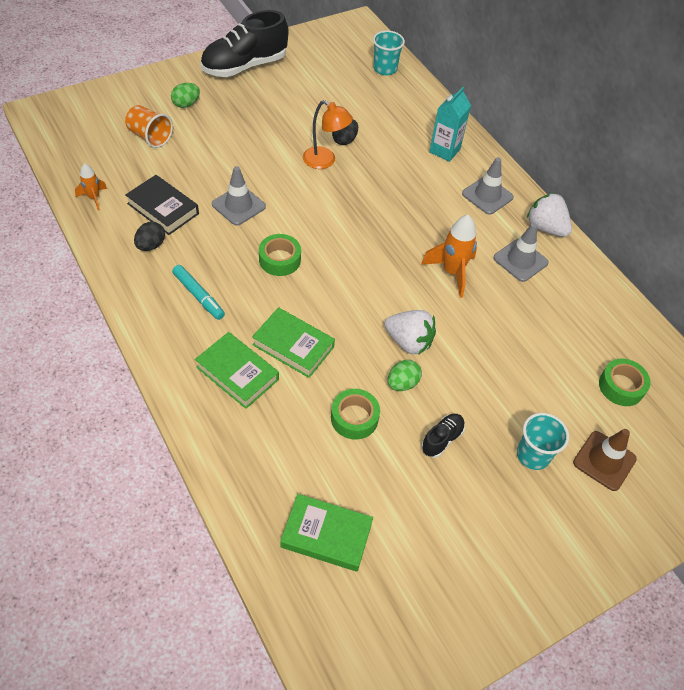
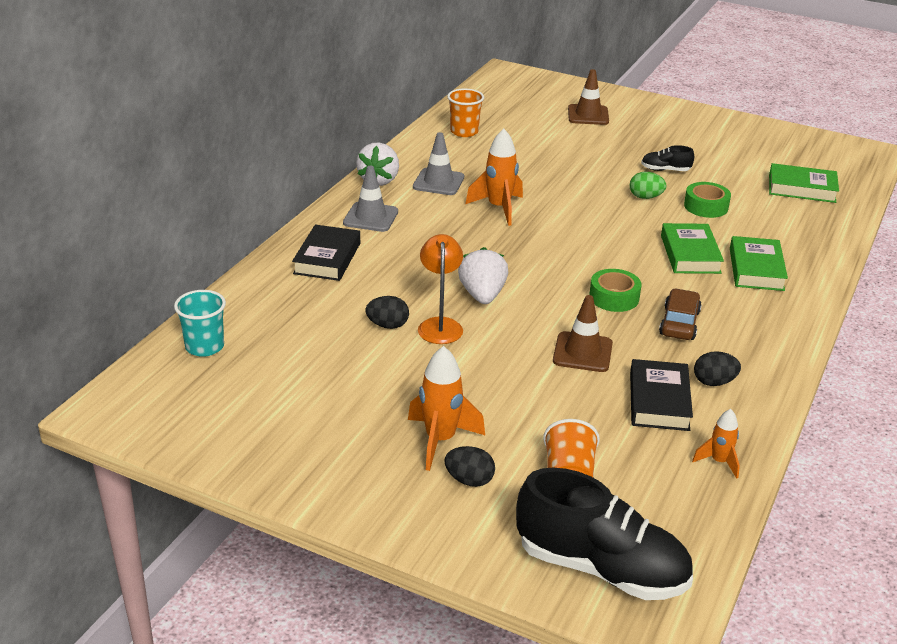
camera: 120 degrees left, 20 degrees down
green egg [171,83,200,108] -> black egg [444,446,495,487]
turquoise marker [172,265,225,320] -> none
black shoe [201,10,288,77] -> black shoe moved to [516,468,693,600]
grey traffic cone [212,166,266,226] -> brown traffic cone [553,295,613,372]
green book [280,494,373,572] -> green book turned 60 degrees counterclockwise [769,163,839,203]
white strawberry [384,310,436,355] -> white strawberry moved to [458,247,508,304]
turquoise carton [429,87,471,162] -> black book [292,225,360,281]
turquoise cup [517,413,569,470] -> none
green tape [599,359,651,406] -> none
none -> orange rocket [408,346,485,471]
none -> orange cup [447,88,484,137]
none -> brown car [659,288,702,340]

